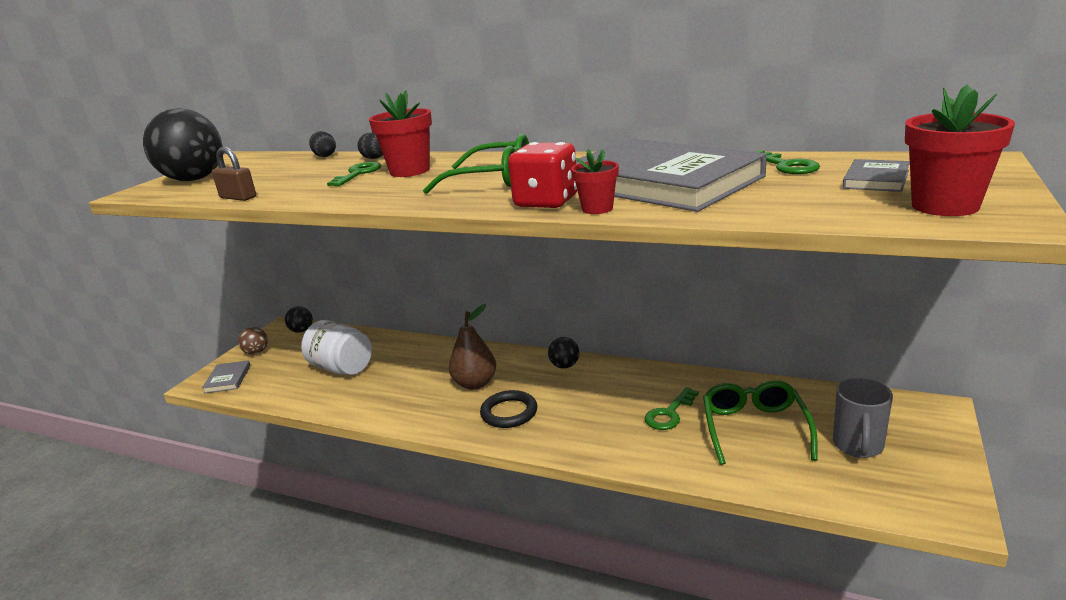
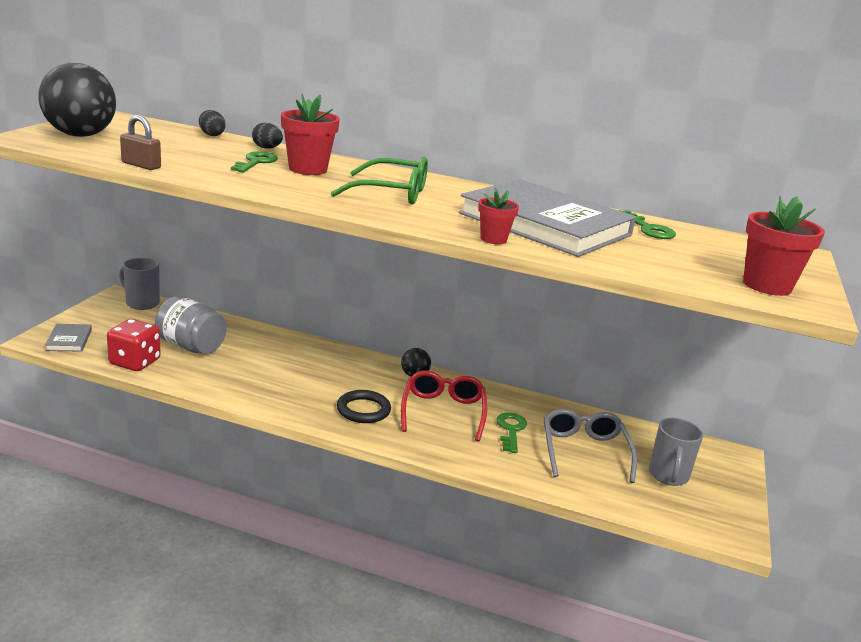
camera: 10 degrees left, 0 degrees up
brown ball [238,327,268,355] -> none
black ball [285,306,313,333] -> grey mug [119,258,160,310]
white jar [301,320,372,375] -> grey jar [155,296,227,354]
brown pear [449,304,496,390] -> none
red dice [508,142,577,208] -> red dice moved to [107,319,161,371]
green key [645,387,699,430] -> green key turned 150 degrees clockwise [497,412,527,453]
green glasses [703,380,818,465] -> grey glasses [544,409,637,483]
grey book [843,159,910,192] -> none
none -> red glasses [401,371,487,442]

